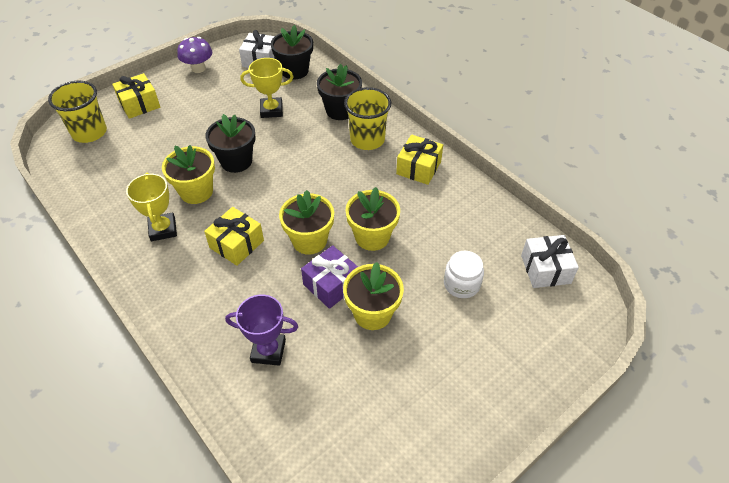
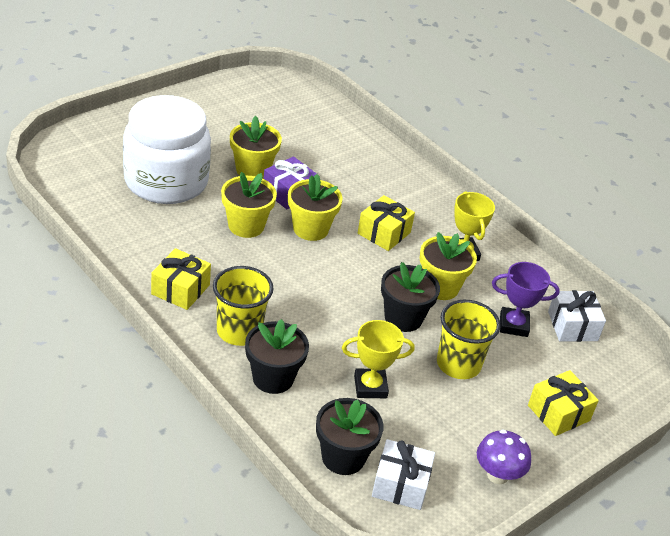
camera: 175 degrees right, 10 degrees down
yellow cup [48,81,107,143] -> yellow cup moved to [437,300,501,379]
purple trophy [225,295,298,366] -> purple trophy moved to [492,262,560,337]
white jar [444,251,484,298] -> white jar [123,95,211,204], size x2.39
white gift [521,235,579,288] -> white gift moved to [548,290,606,342]

